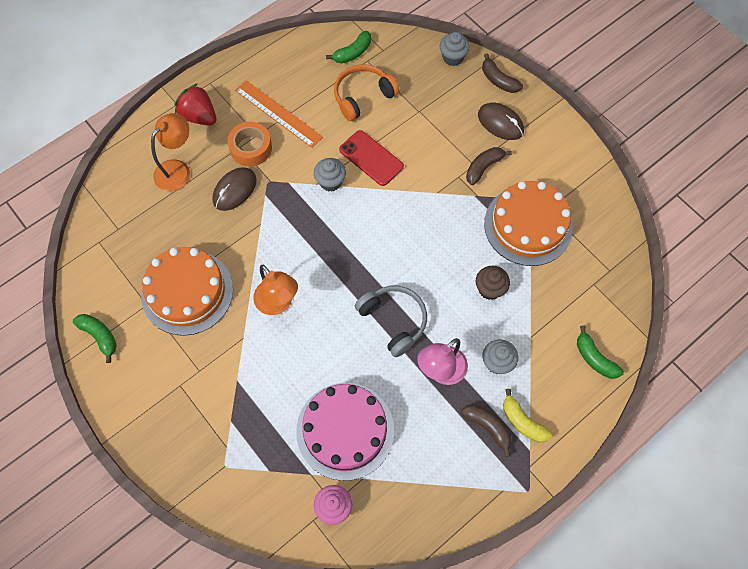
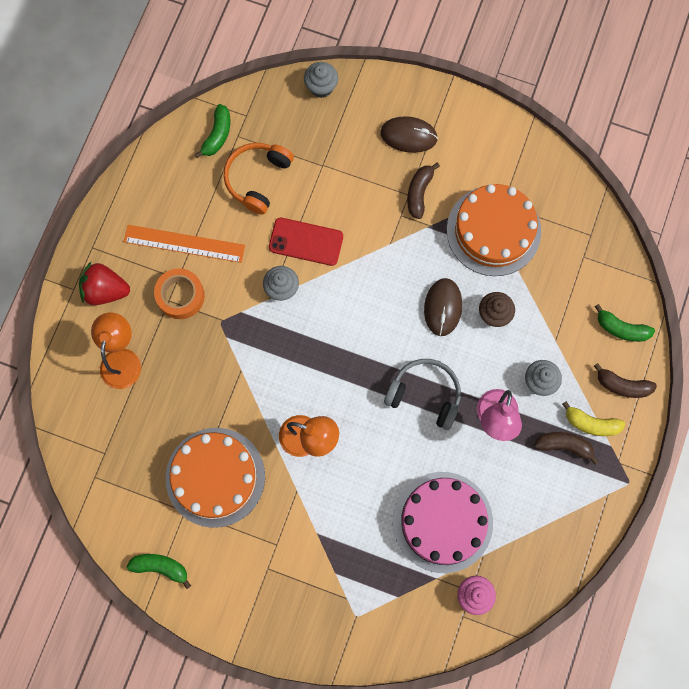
camera: 30 degrees left, 10 degrees up
brown mouse [213,167,256,211] -> brown mouse moved to [424,278,462,336]
brown banana [482,53,523,93] -> brown banana moved to [594,363,657,398]

